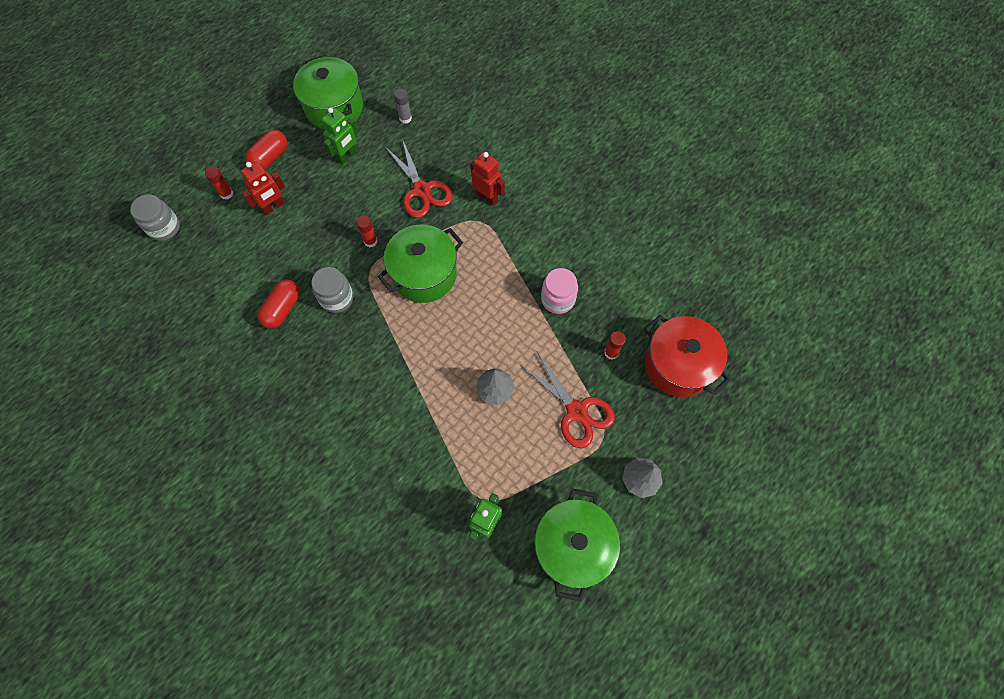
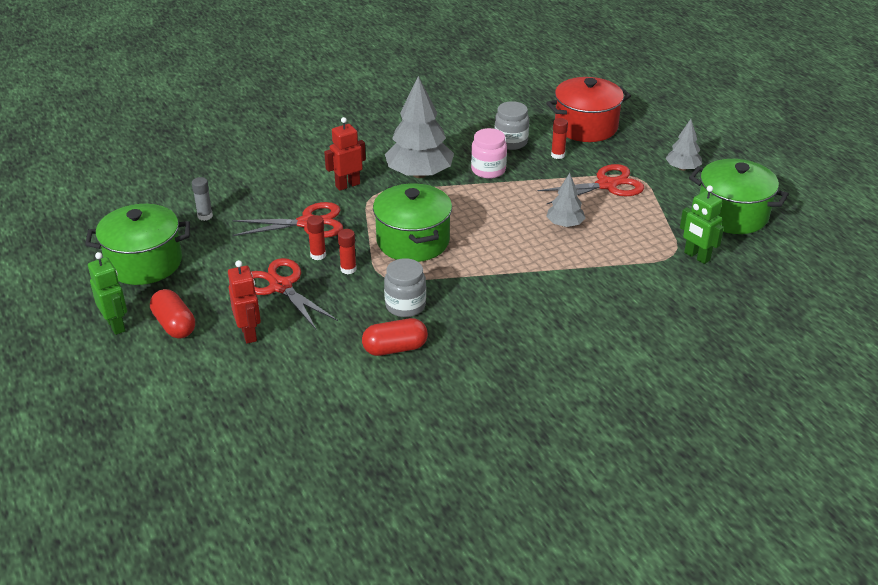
camera: 70 degrees left, 30 degrees down
grey jar [130,194,180,241] -> grey jar moved to [495,101,529,150]
red glue stick [205,166,233,200] -> red glue stick moved to [307,215,326,260]
red capsule [257,279,300,329] -> red capsule turned 60 degrees counterclockwise [362,318,428,356]
green robot [321,107,358,165] -> green robot moved to [88,252,127,335]
none -> red scissors [251,258,338,330]
none -> grey tree [385,76,454,178]

